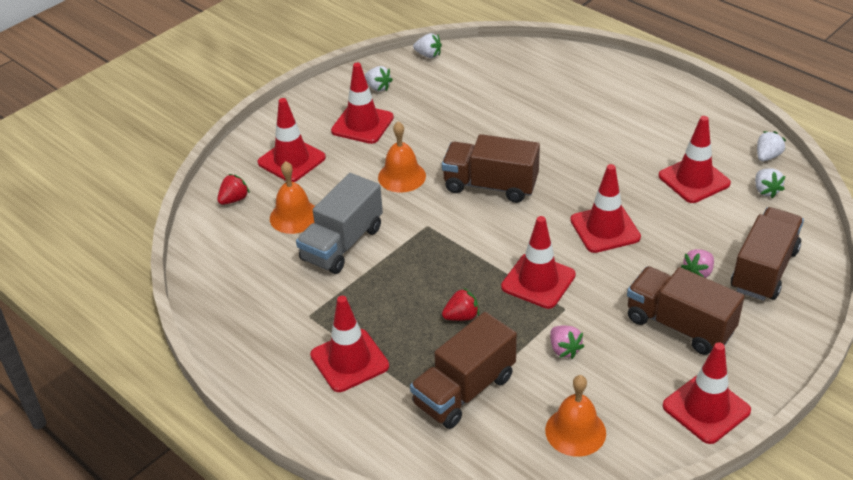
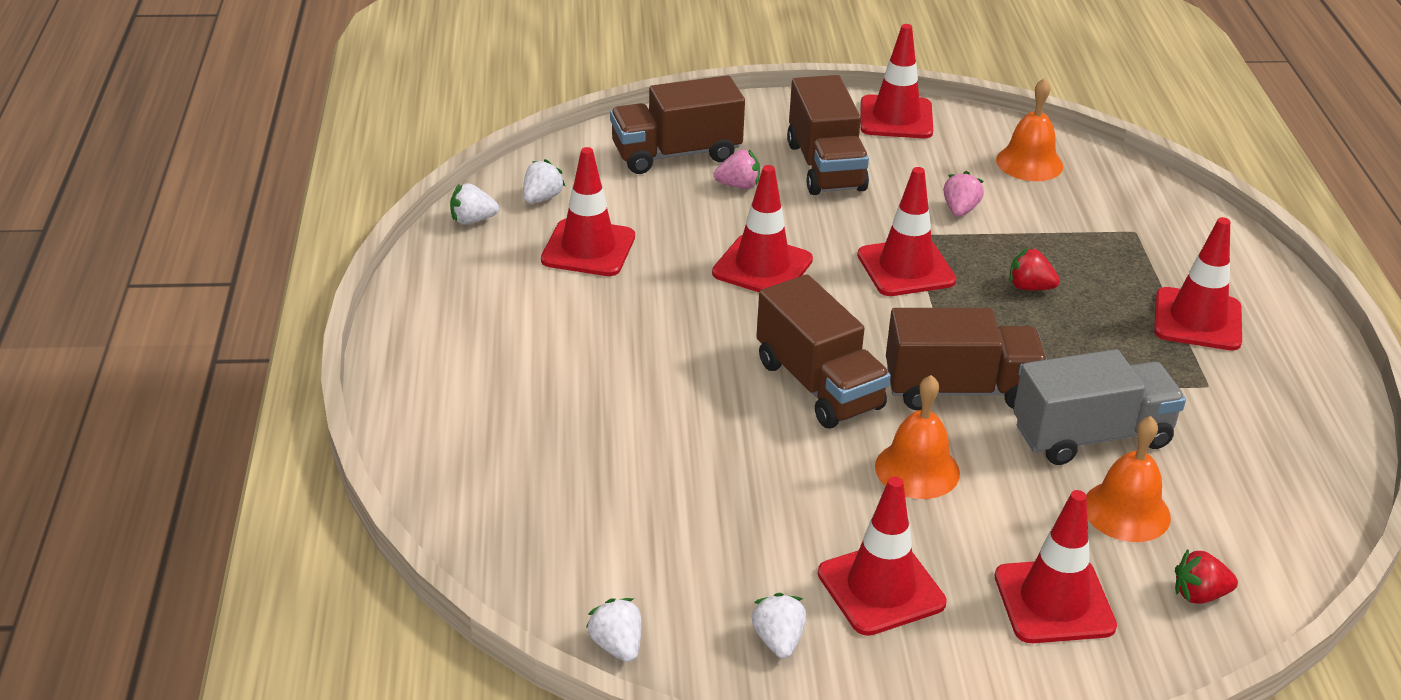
camera: 140 degrees left, 5 degrees down
brown truck [410,312,517,429] -> brown truck moved to [886,308,1047,410]

